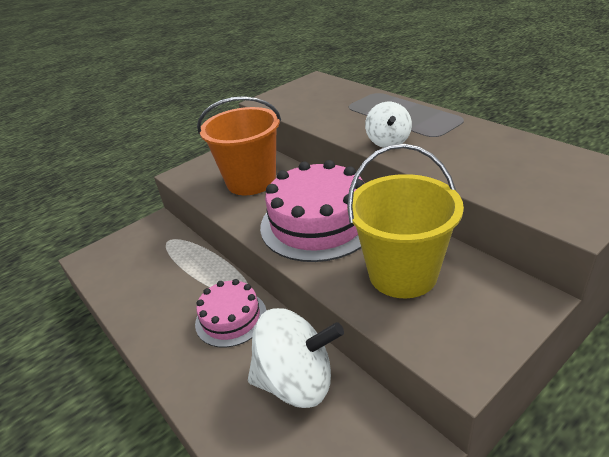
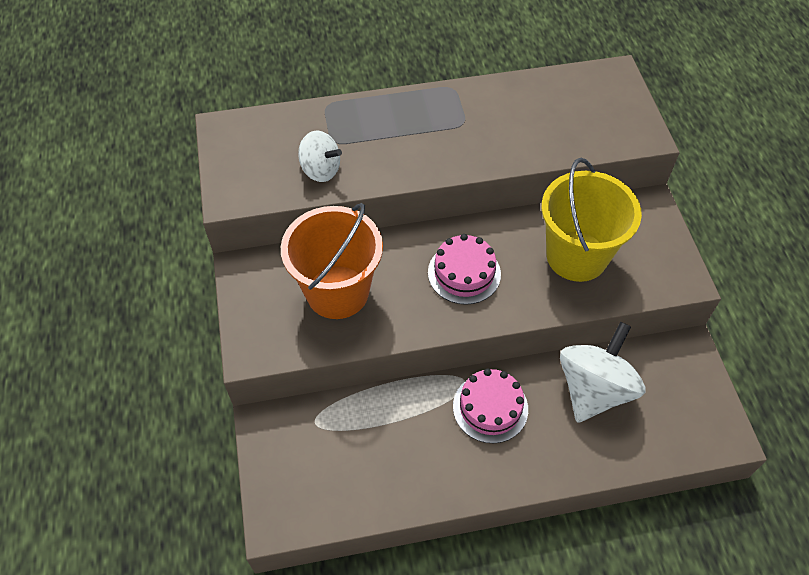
camera: 65 degrees left, 20 degrees up
pink cake [260,160,365,262] -> pink cake [428,234,501,305], size x0.58
white spinning top [365,102,412,148] -> white spinning top moved to [298,130,342,182]

